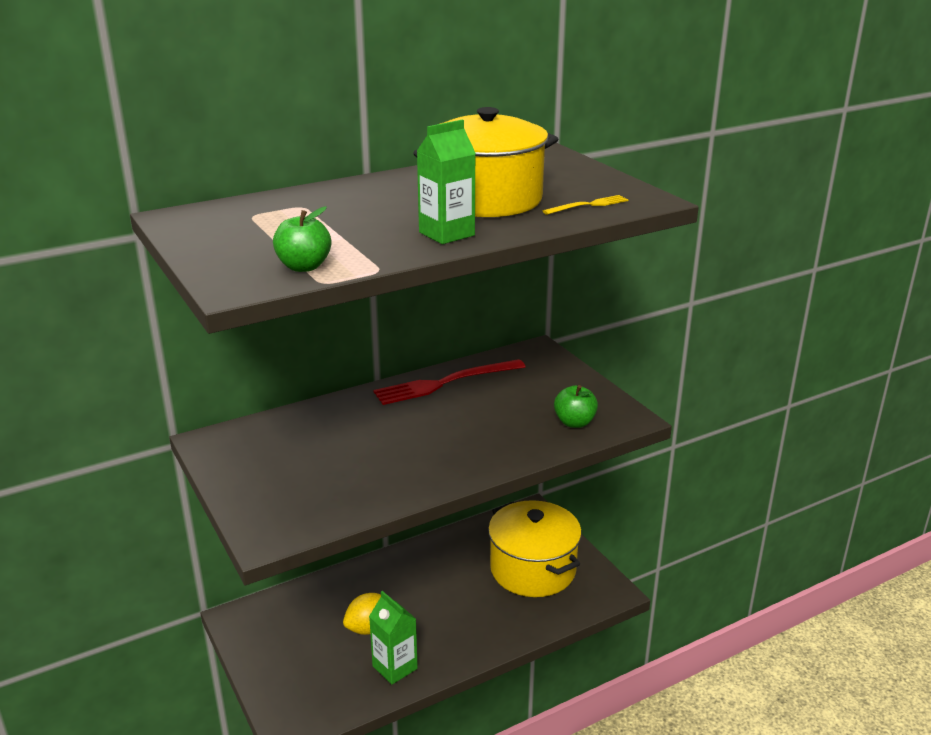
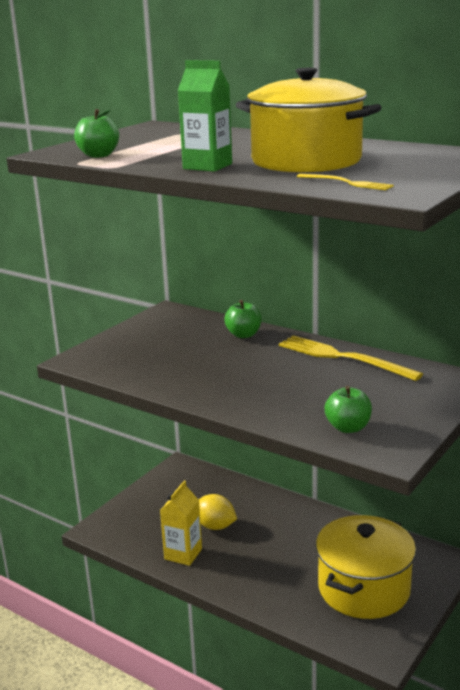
camera: 65 degrees right, 5 degrees down
green carton [369,591,418,685] -> yellow carton [160,480,202,566]
red fork [373,359,526,405] -> yellow fork [279,335,423,381]
none -> green apple [224,300,262,338]

